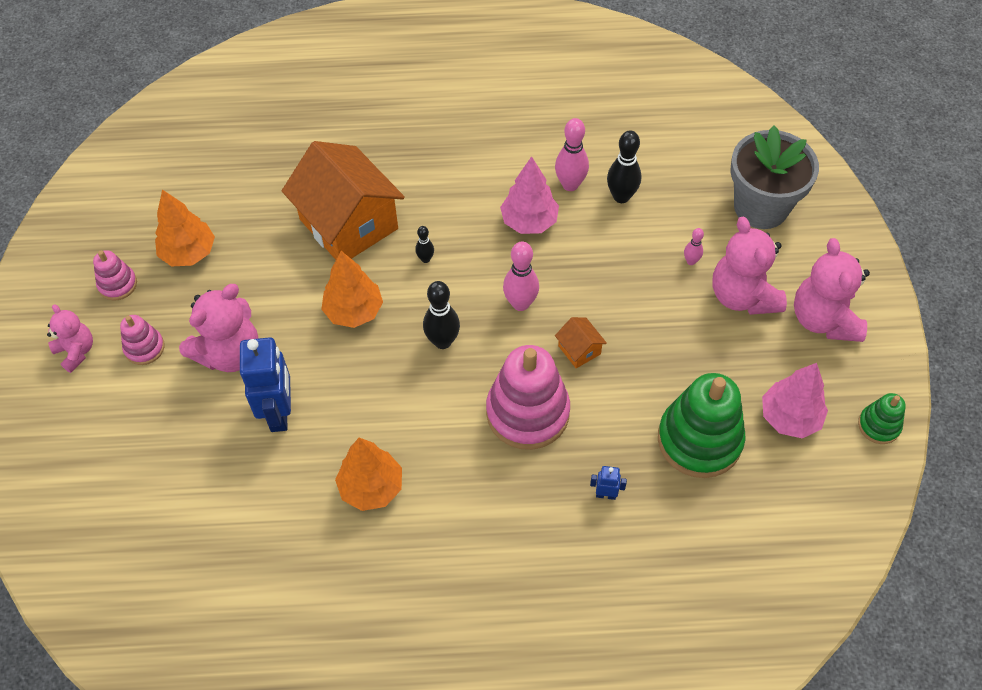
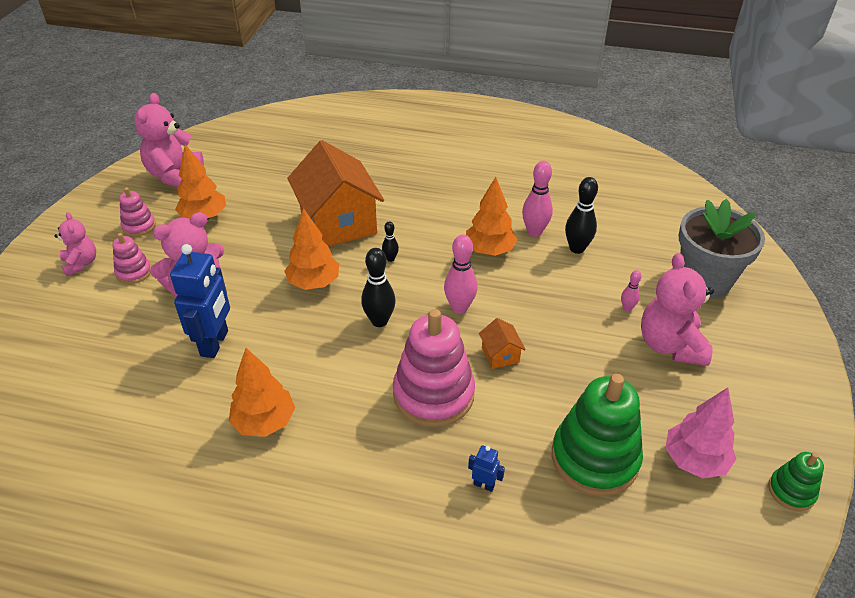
camera: 15 degrees right, 15 degrees down
pink tree [500,156,559,234] -> orange tree [466,177,518,256]
pink teddy bear [794,238,870,342] -> pink teddy bear moved to [134,93,204,187]

